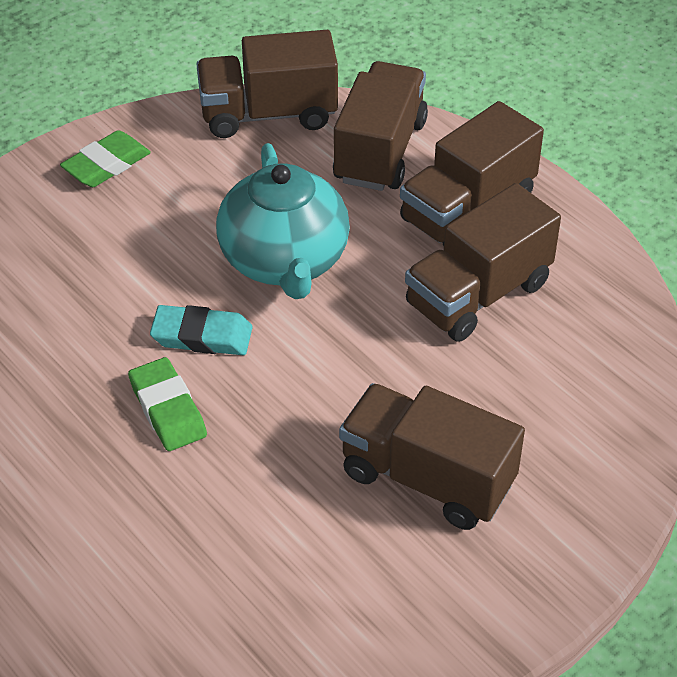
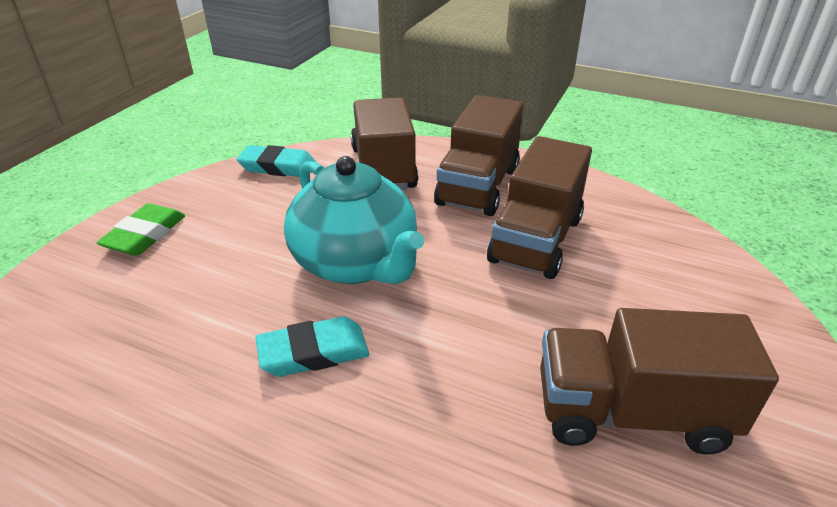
camera: 25 degrees left, 10 degrees down
green eraser [128,357,207,451] -> none
brown truck [196,30,338,138] -> turquoise eraser [237,145,316,177]

